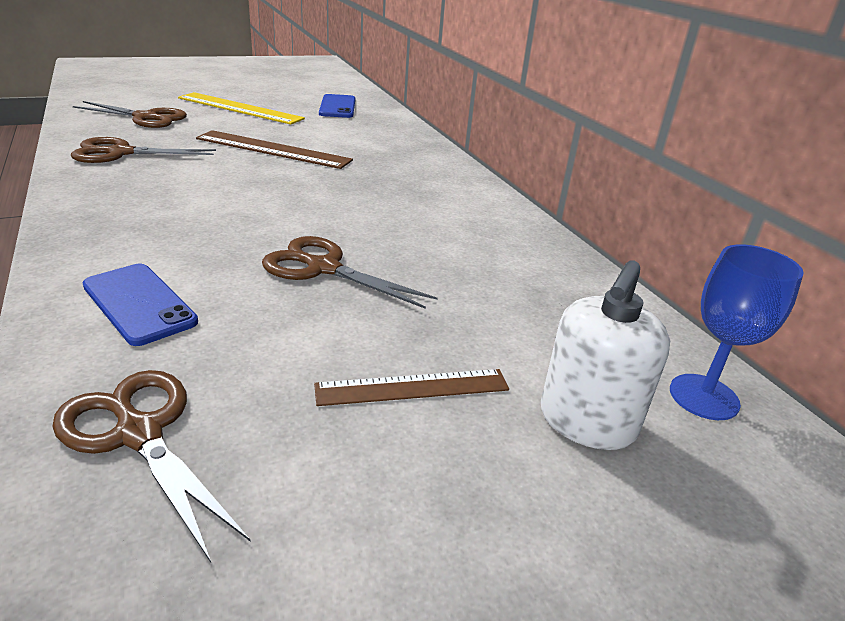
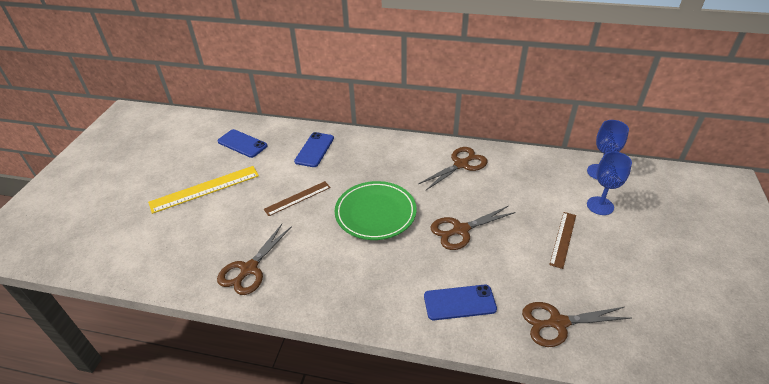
camera: 50 degrees left, 10 degrees up
brown scissors [73,101,187,128] -> brown scissors moved to [418,147,488,191]
brown ruler [196,130,353,169] -> brown ruler [264,181,331,216], size x0.63
white soap dispenser [541,261,670,450] -> blue goblet [587,152,632,215]
none -> blue phone [294,132,334,167]
none -> green plate [335,181,417,240]

